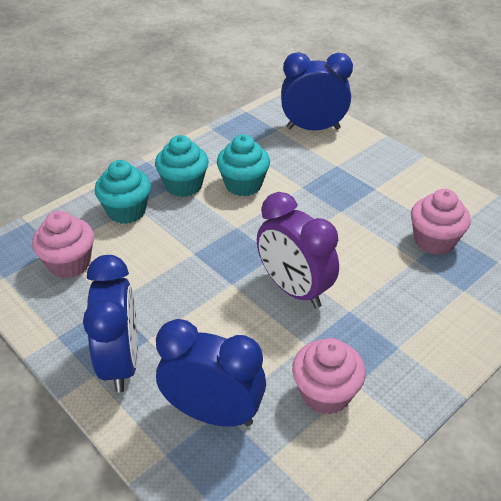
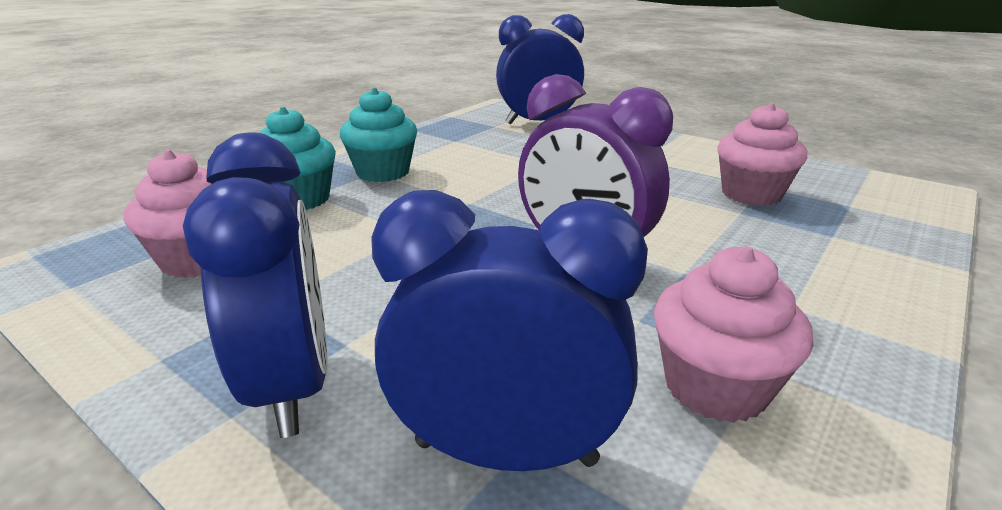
camera: 10 degrees left, 15 degrees down
turquoise cupcake [217,135,270,196] -> none

